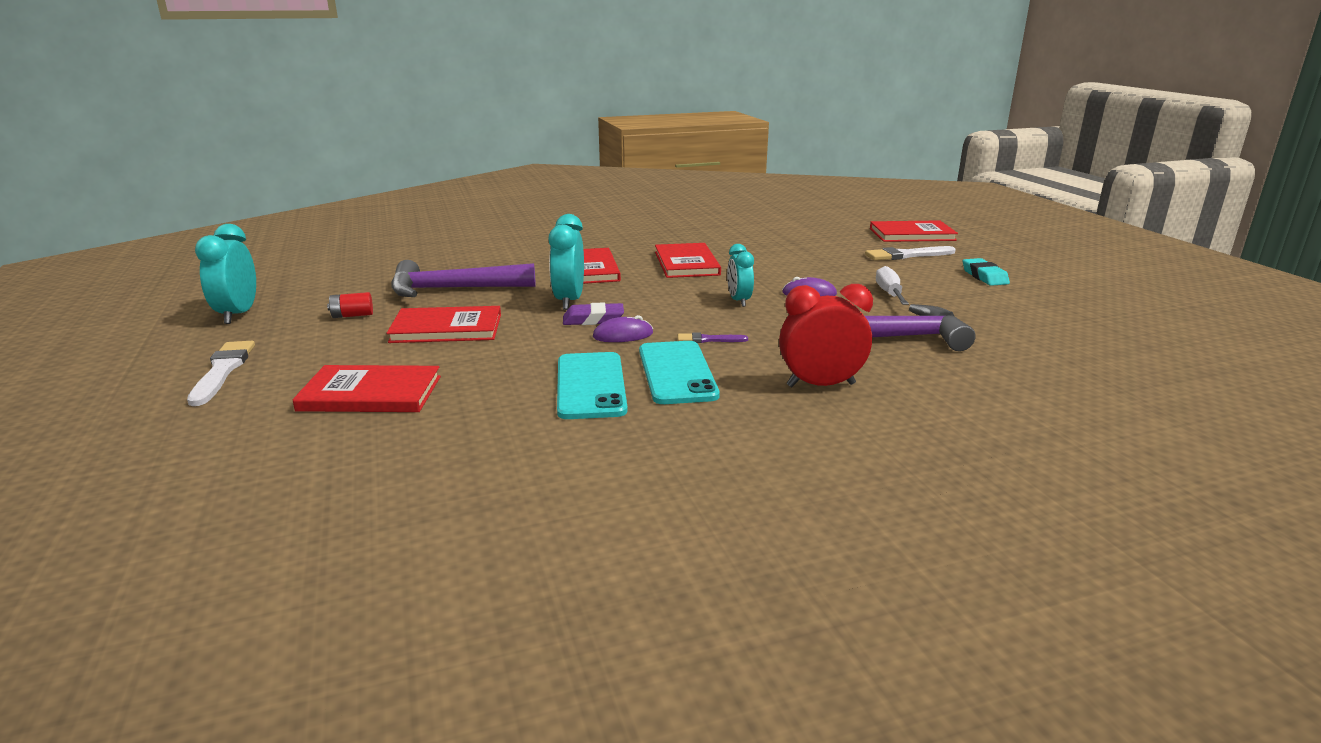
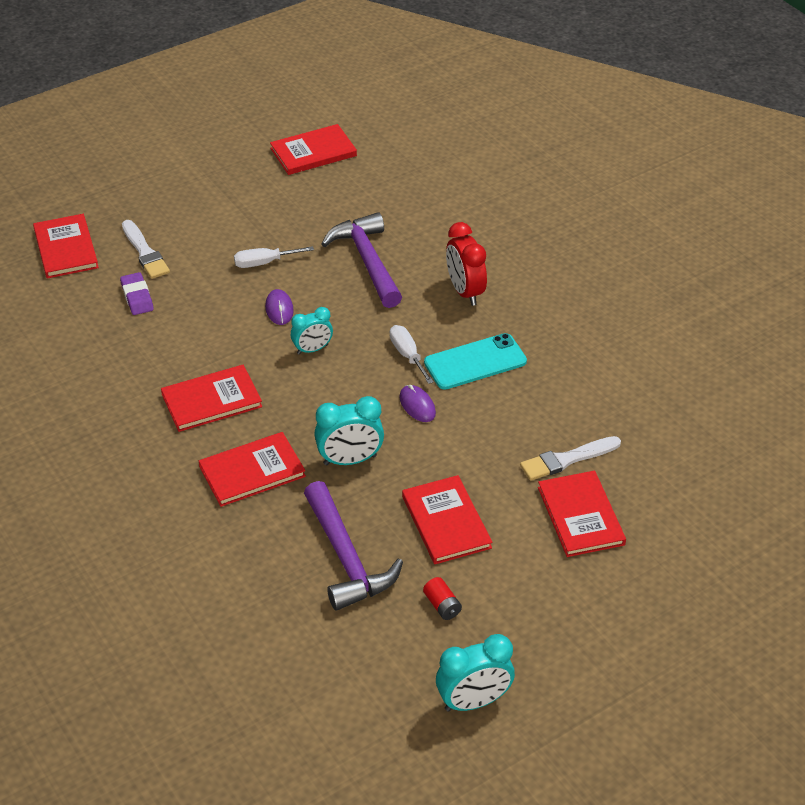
camera: 105 degrees left, 20 degrees up
white brush [187,341,255,406] -> white brush moved to [520,436,621,481]
turquoise phone [557,352,627,419] -> none
purple eraser [563,302,624,325] -> purple eraser moved to [120,272,154,315]
purple brush [678,332,748,343] -> white screwdriver [390,325,434,384]
turquoise eraser [963,258,1010,286] -> none
none -> red book [270,124,357,175]

